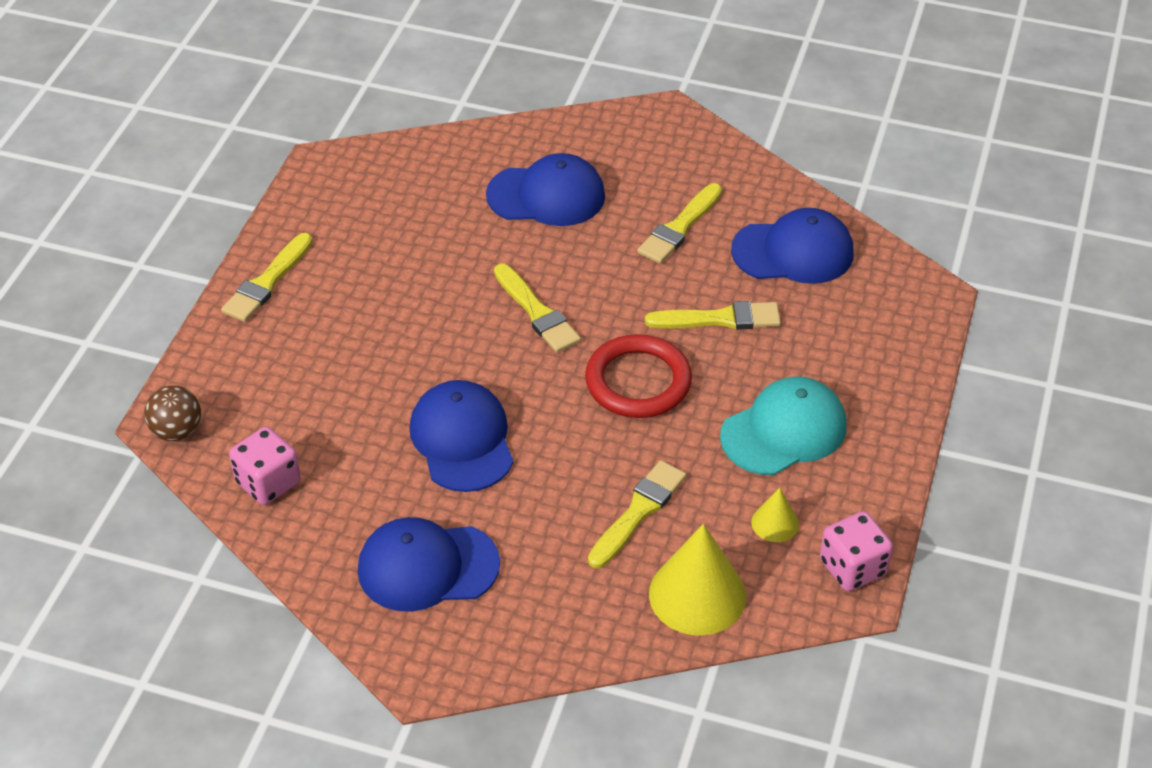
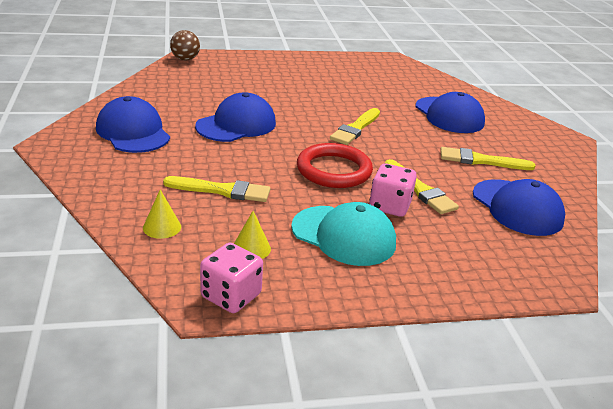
camera: 60 degrees right, 15 degrees down
yellow brush [221,233,313,322] -> none
pink dice [229,427,301,505] -> pink dice moved to [369,164,417,217]
yellow cone [649,524,746,636] -> yellow cone [143,190,181,239], size x0.51

